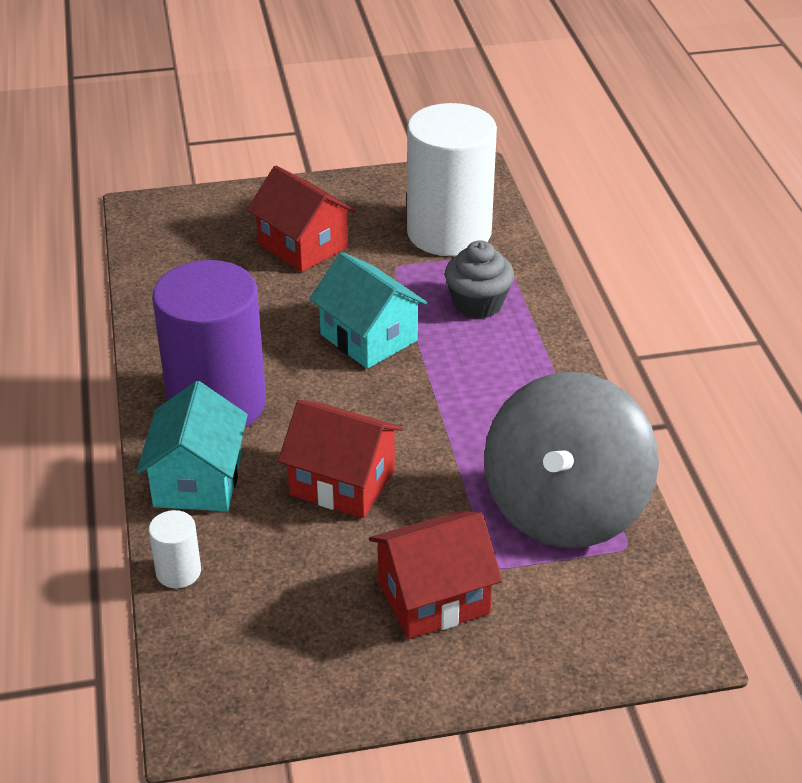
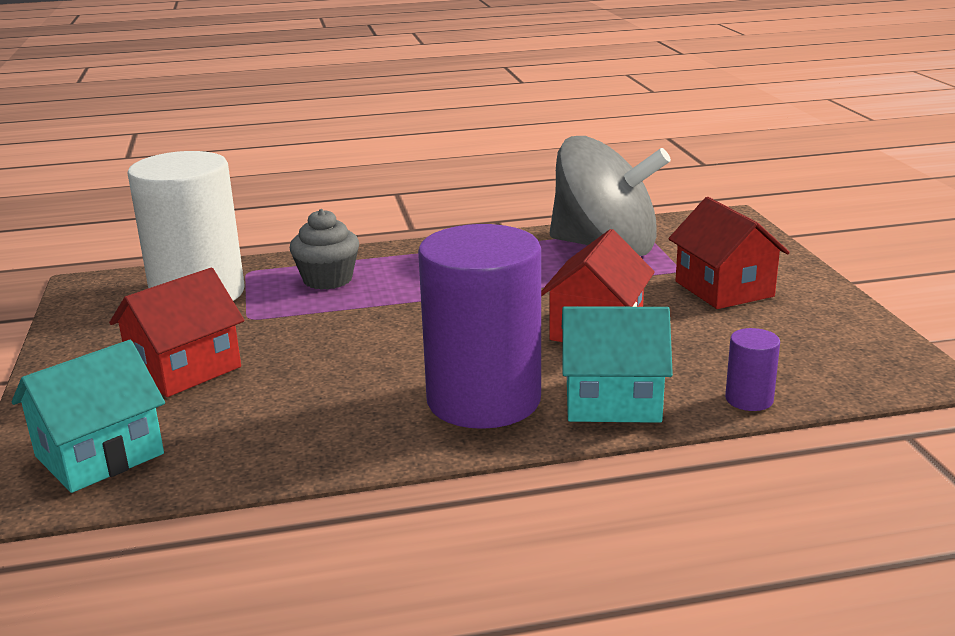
camera: 90 degrees left, 15 degrees down
white cylinder [149,510,201,588] -> purple cylinder [725,328,780,411]
turquoise house [310,252,427,369] -> turquoise house moved to [11,340,165,493]

